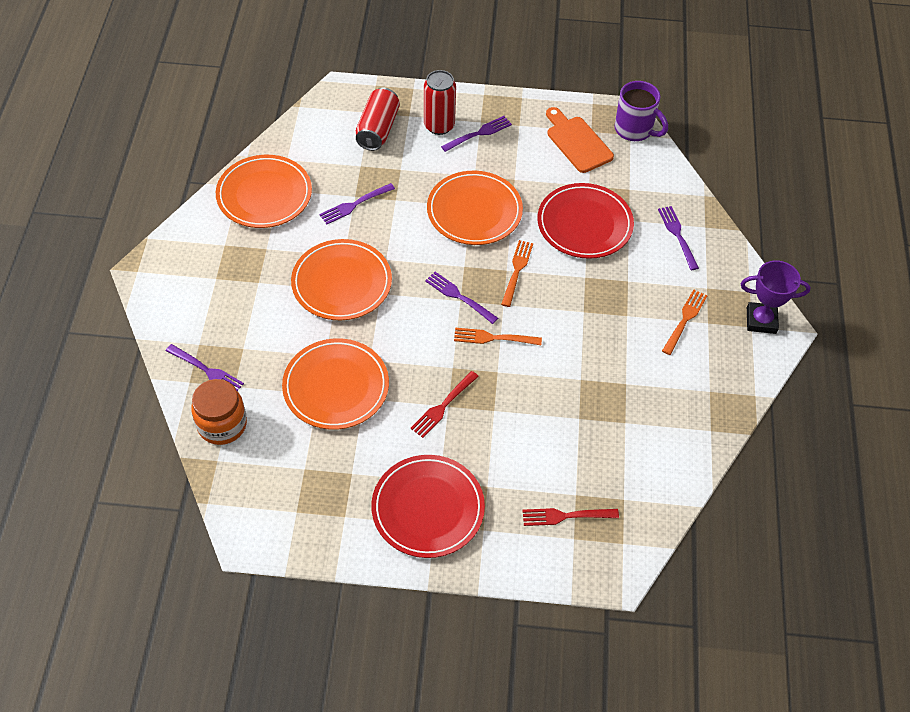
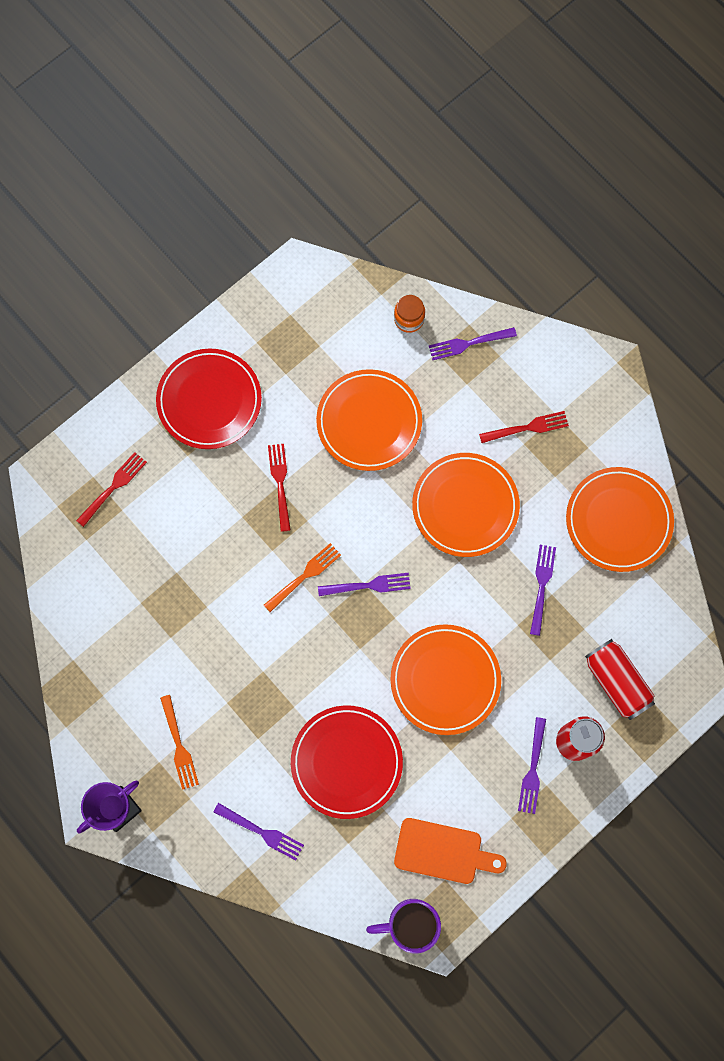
camera: 135 degrees right, 20 degrees up
orange jar [191,379,247,445] -> orange jar [394,295,425,333], size x0.63
orange fork [501,240,533,307] -> none
none -> red fork [479,411,569,443]

